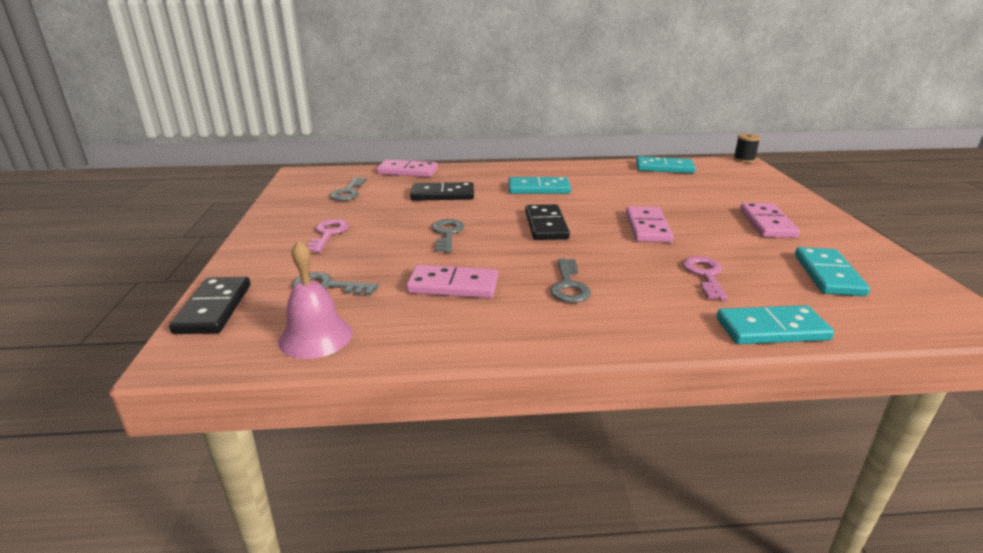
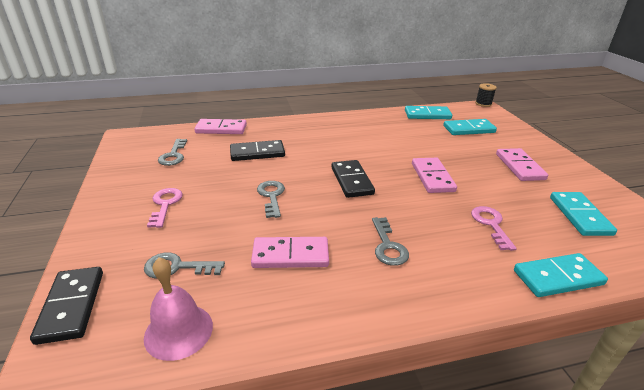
camera: 10 degrees left, 5 degrees up
turquoise domino [508,177,571,194] -> turquoise domino moved to [443,119,497,135]

